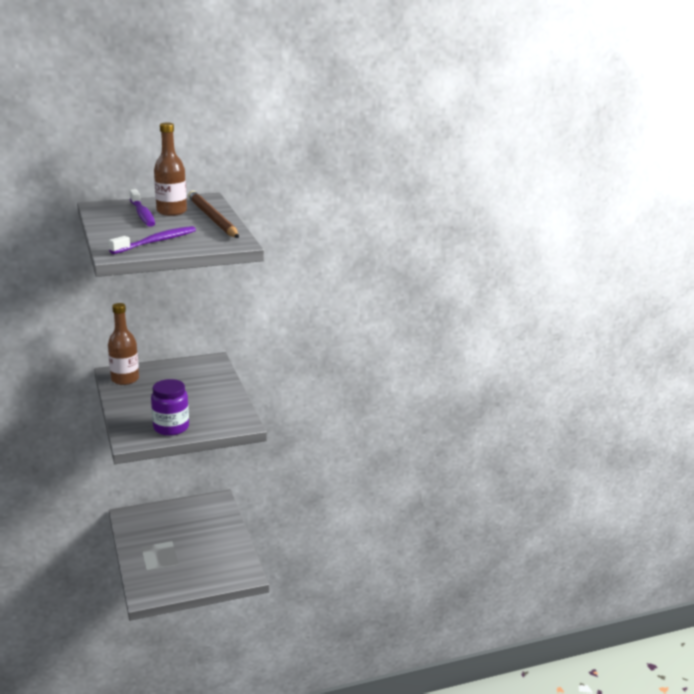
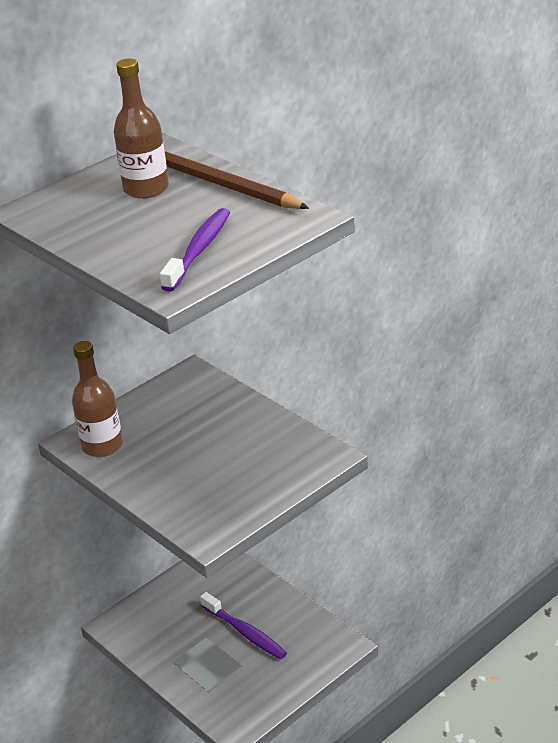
camera: 20 degrees left, 10 degrees up
purple toothbrush [130,189,155,227] -> purple toothbrush moved to [200,592,287,660]
purple jar [151,379,189,436] -> none

